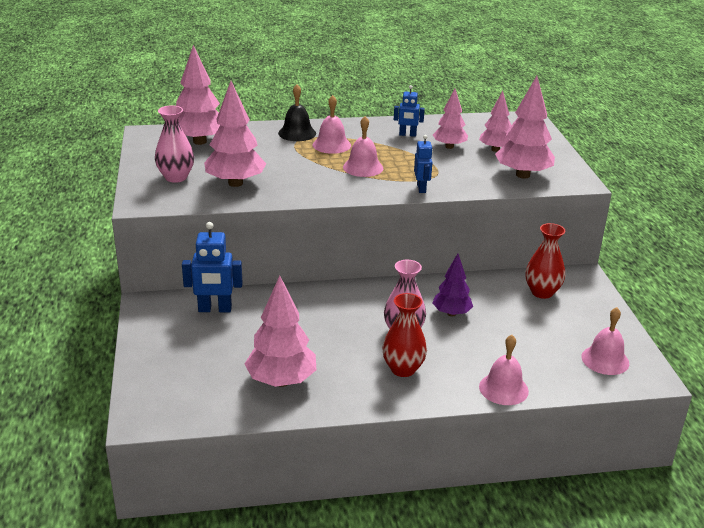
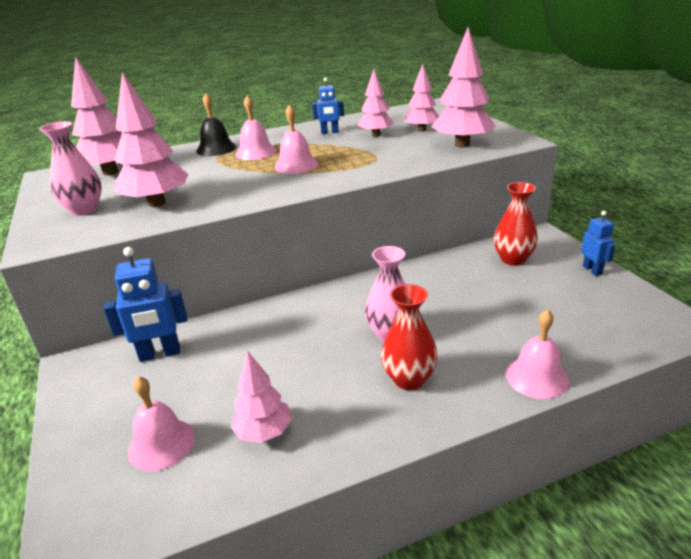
camera: 10 degrees left, 0 degrees up
pink tree [245,275,317,387] -> pink tree [231,351,292,443], size x0.63
blue robot [414,135,433,193] -> blue robot moved to [581,211,616,276]
purple tree [433,254,473,316] -> none
pink bell [581,307,629,375] -> pink bell moved to [128,376,195,471]

